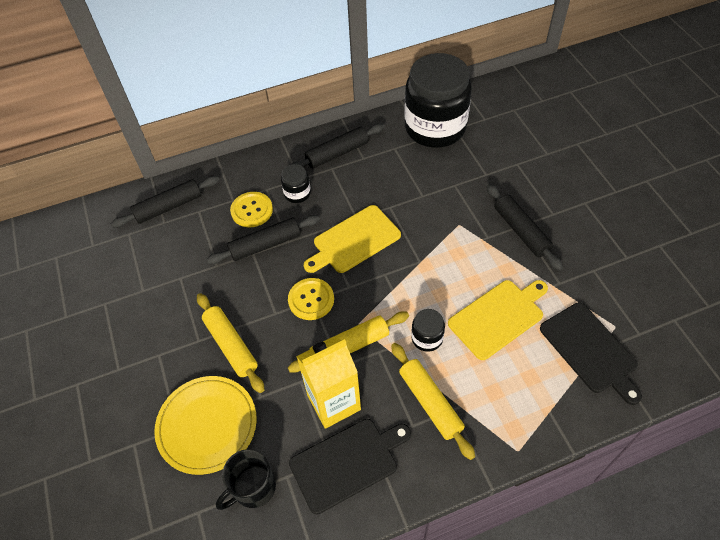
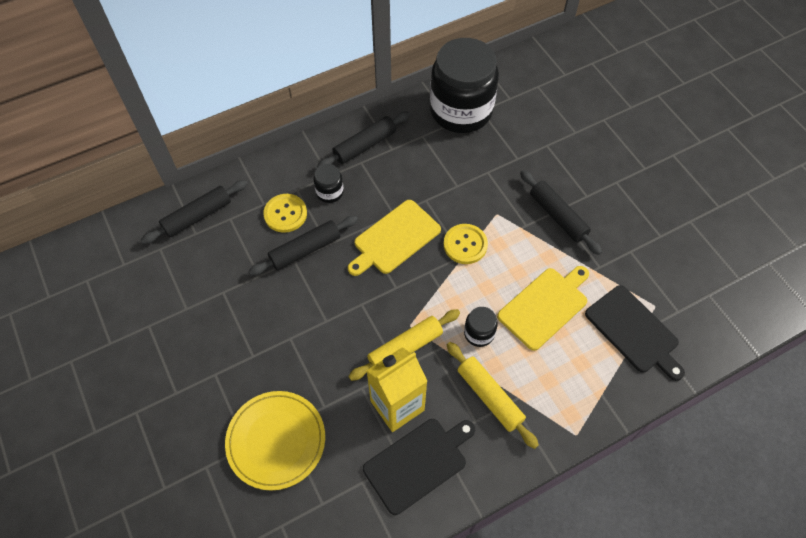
camera: 10 degrees left, 5 degrees up
yellow rolling pin [197,293,264,393] -> none
black mug [216,449,276,510] -> none
yellow button [288,278,334,320] -> yellow button moved to [444,224,488,264]

